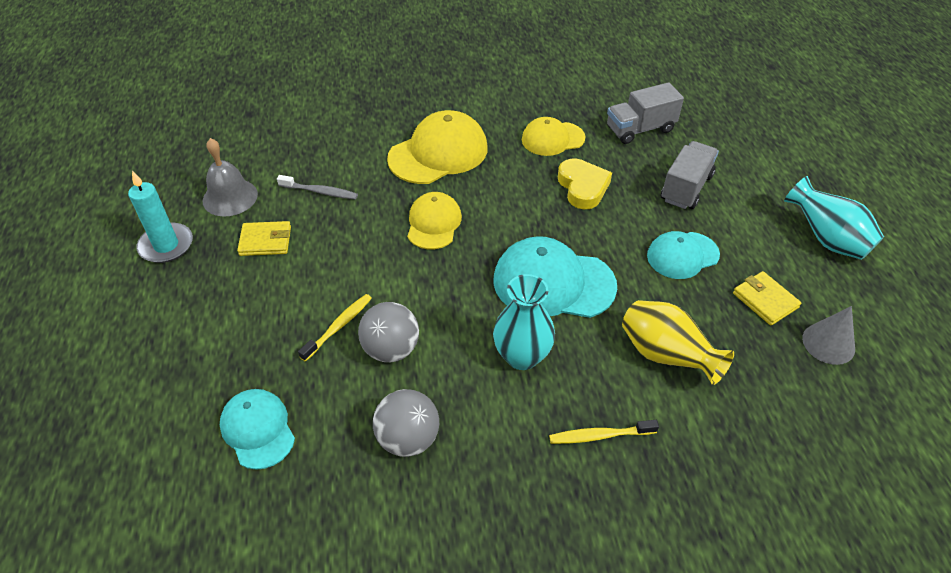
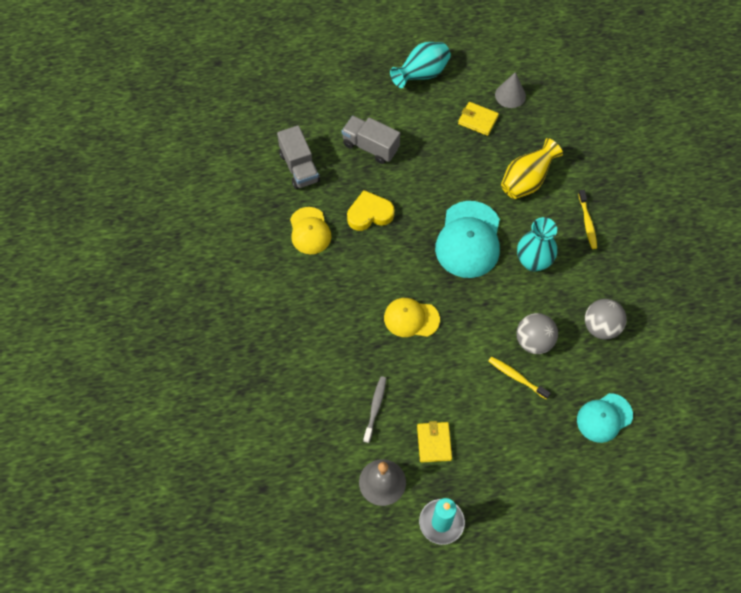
camera: 90 degrees left, 15 degrees up
yellow cap [387,110,487,184] -> none
turquoise cap [647,231,720,279] -> none
yellow wallet [733,271,801,325] -> yellow wallet turned 60 degrees clockwise [458,102,499,136]

